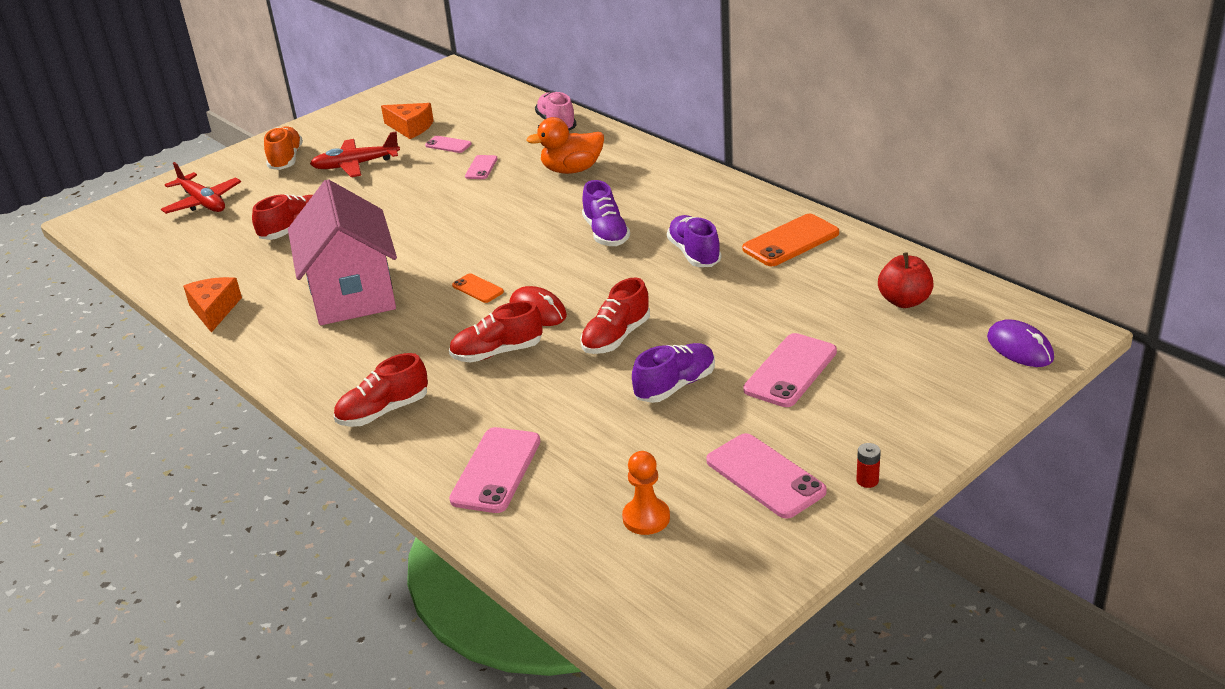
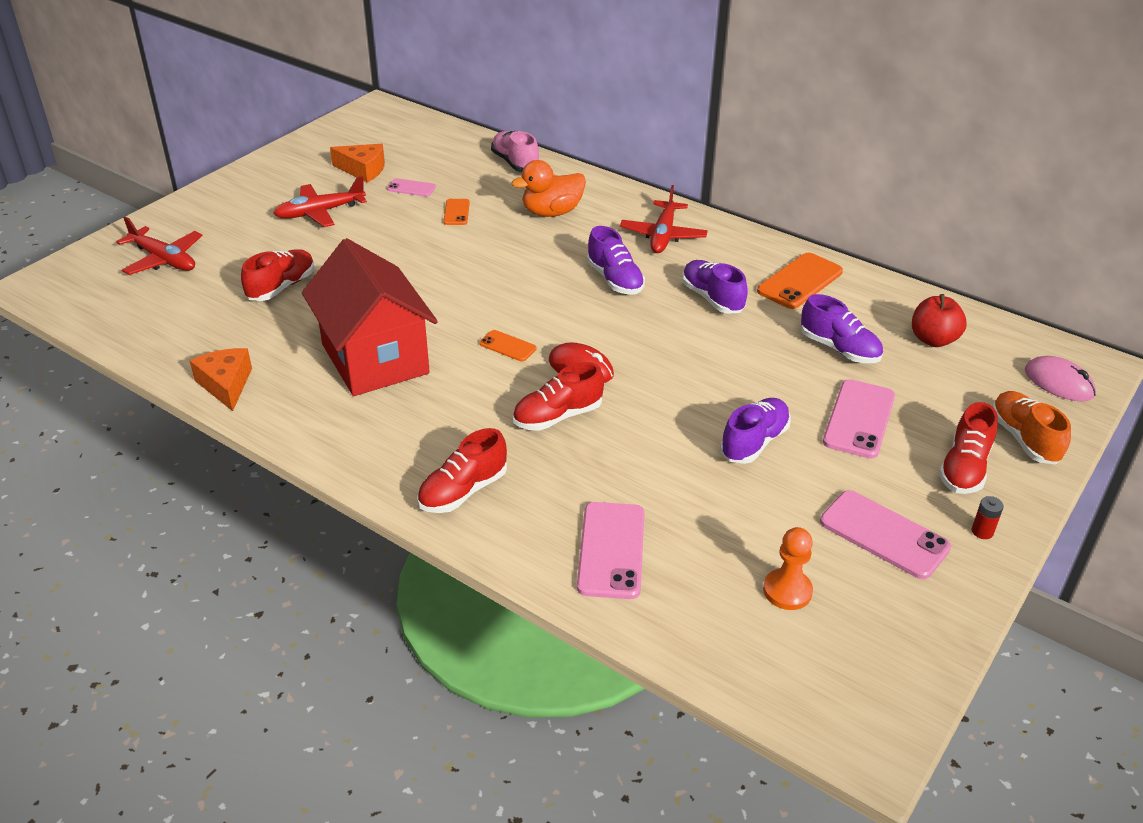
camera: 15 degrees left, 5 degrees up
orange shoe [264,126,303,170] -> orange shoe moved to [992,391,1071,464]
pink house [288,179,397,325] -> red house [302,238,438,396]
pink phone [465,155,498,179] -> orange phone [443,199,470,225]
red shoe [580,278,650,354] -> red shoe moved to [939,402,998,494]
purple mouse [987,319,1054,367] -> pink mouse [1025,356,1096,401]
none -> red plane [620,185,708,253]
none -> purple shoe [801,294,883,363]

